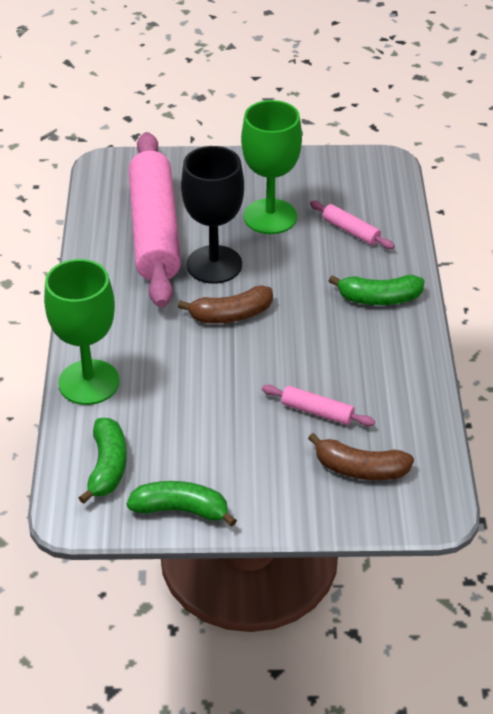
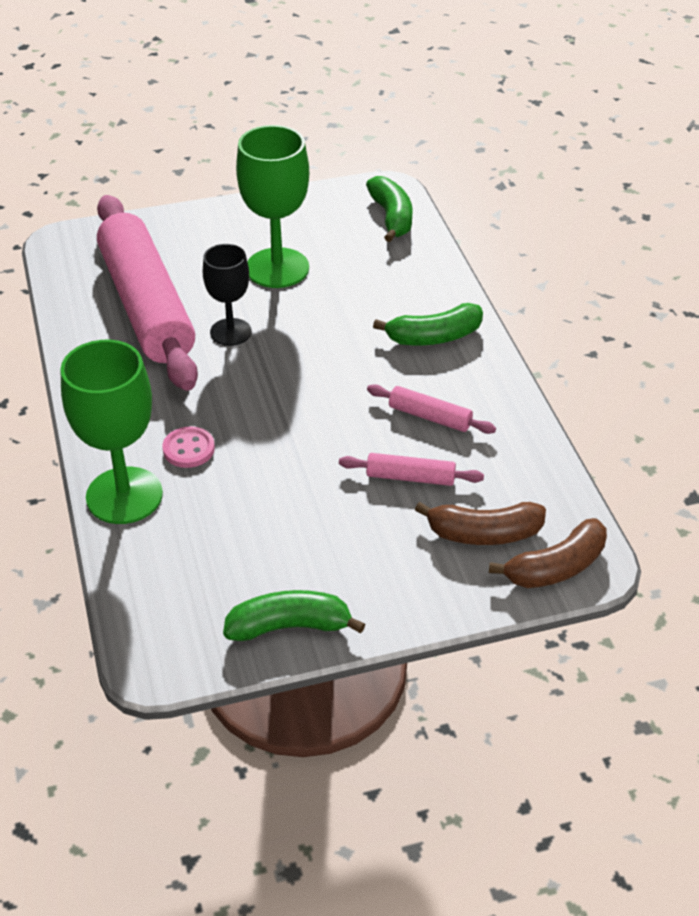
camera: 15 degrees left, 0 degrees up
green banana [79,418,127,504] -> green banana moved to [366,176,413,242]
brown banana [178,285,273,323] -> brown banana moved to [489,518,607,588]
black goblet [181,146,244,284] -> black goblet [203,244,251,346], size x0.62
pink rolling pin [310,201,395,249] -> pink rolling pin moved to [367,384,496,434]
none -> pink button [162,427,215,468]

